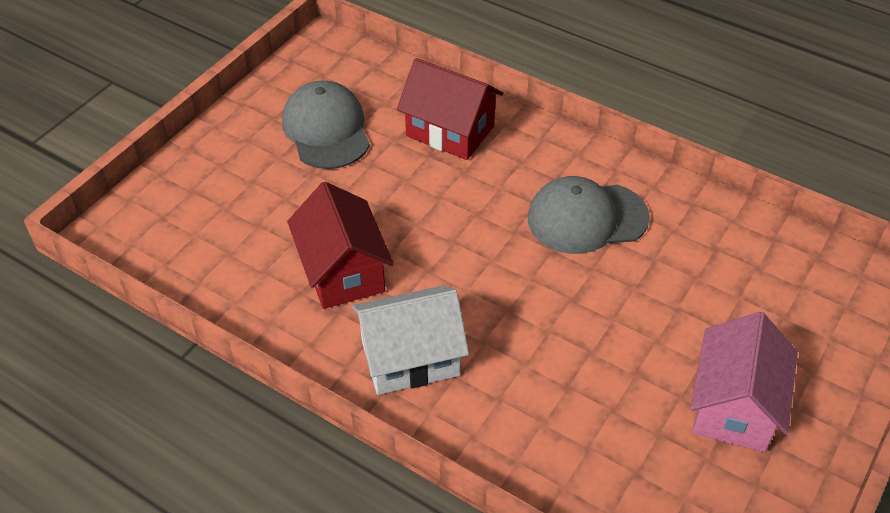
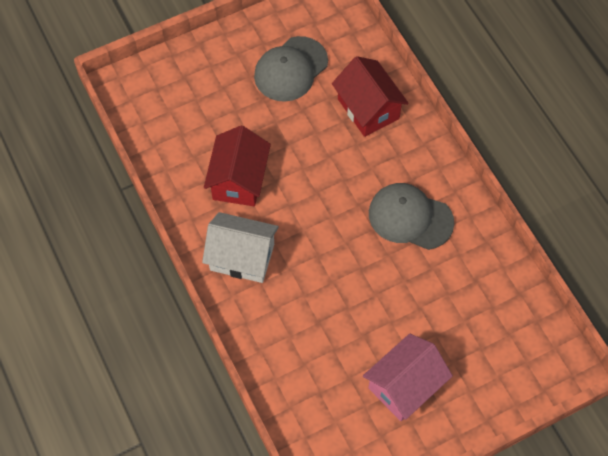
camera: 30 degrees right, 15 degrees up
grey cap [282,81,370,169] -> grey cap turned 150 degrees counterclockwise [254,36,328,102]

